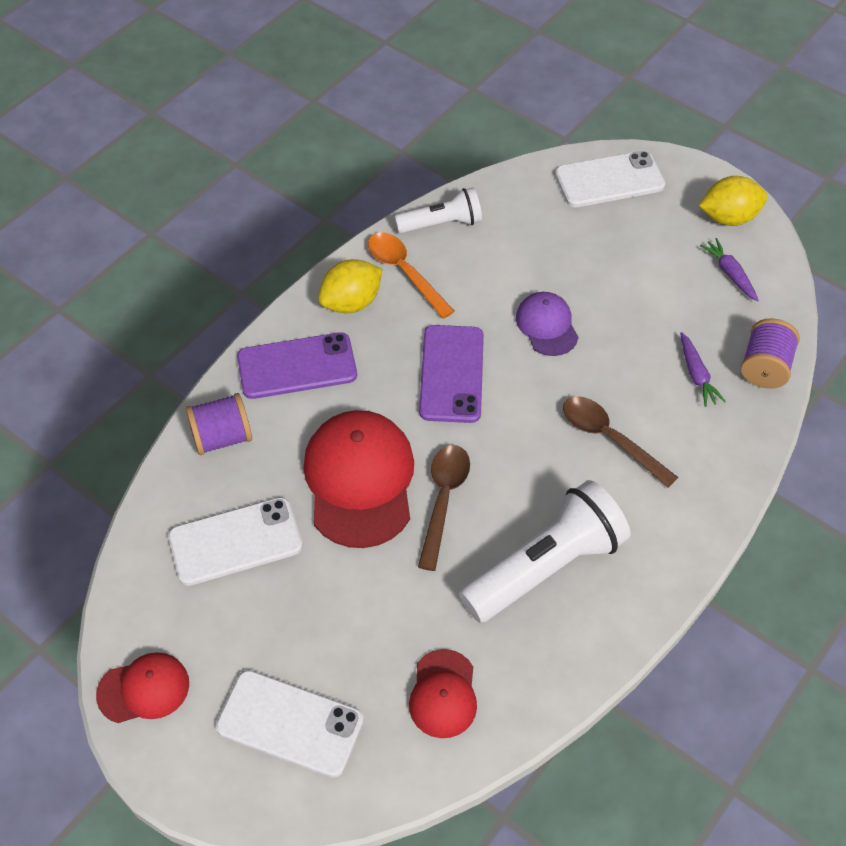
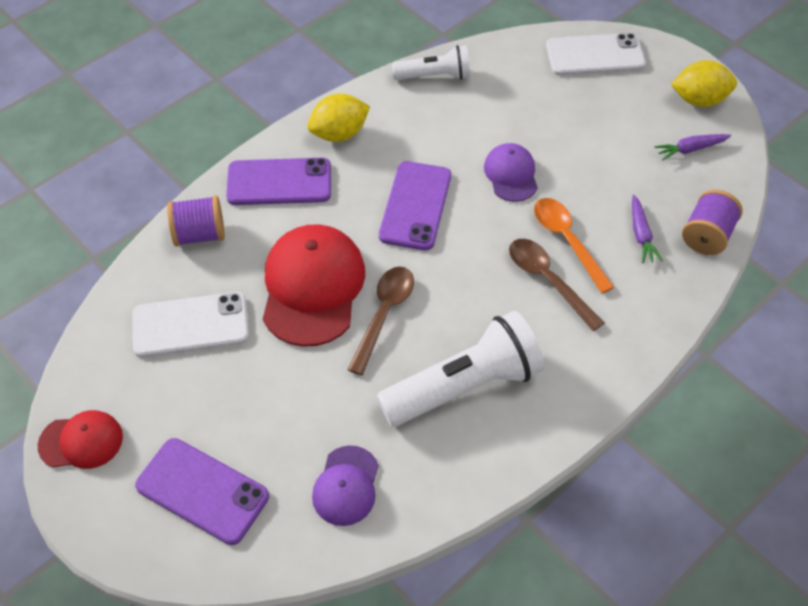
camera: 10 degrees right, 0 degrees up
white phone [216,670,364,778] -> purple phone [135,438,269,545]
orange spoon [368,232,455,319] -> orange spoon moved to [534,198,614,294]
red cap [409,649,477,738] -> purple cap [312,445,379,526]
purple carrot [700,238,759,302] -> purple carrot turned 90 degrees counterclockwise [654,134,731,161]

